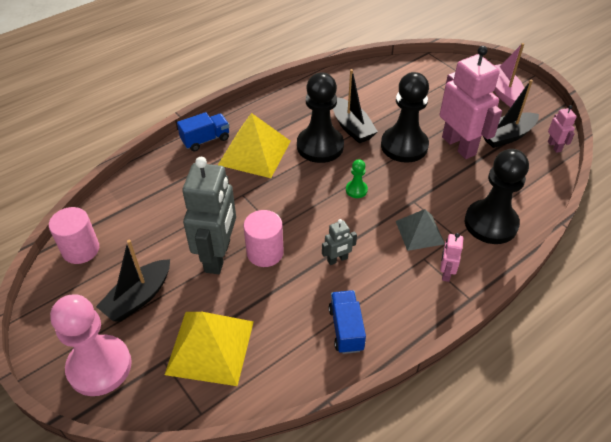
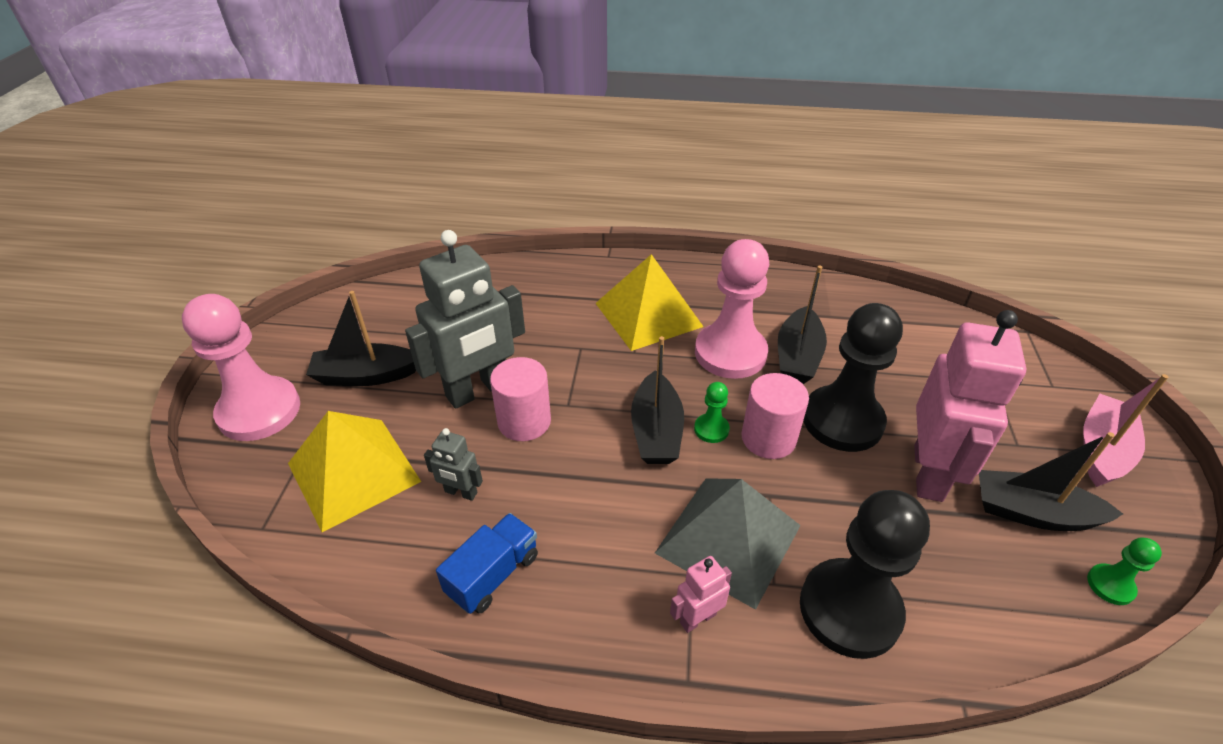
camera: 45 degrees right, 5 degrees down
pink cylinder [49,207,99,264] -> pink cylinder moved to [742,373,809,459]
blue truck [177,112,229,151] -> none
black pawn [297,72,344,163] -> pink pawn [695,239,769,379]
grey robot [322,219,357,265] -> grey robot moved to [424,428,483,501]
grey pyramid [396,209,445,251] -> grey pyramid [655,478,801,610], size x1.62
pink robot [548,105,577,153] -> green pawn [1087,537,1162,605]
none -> black boat [631,336,684,464]

